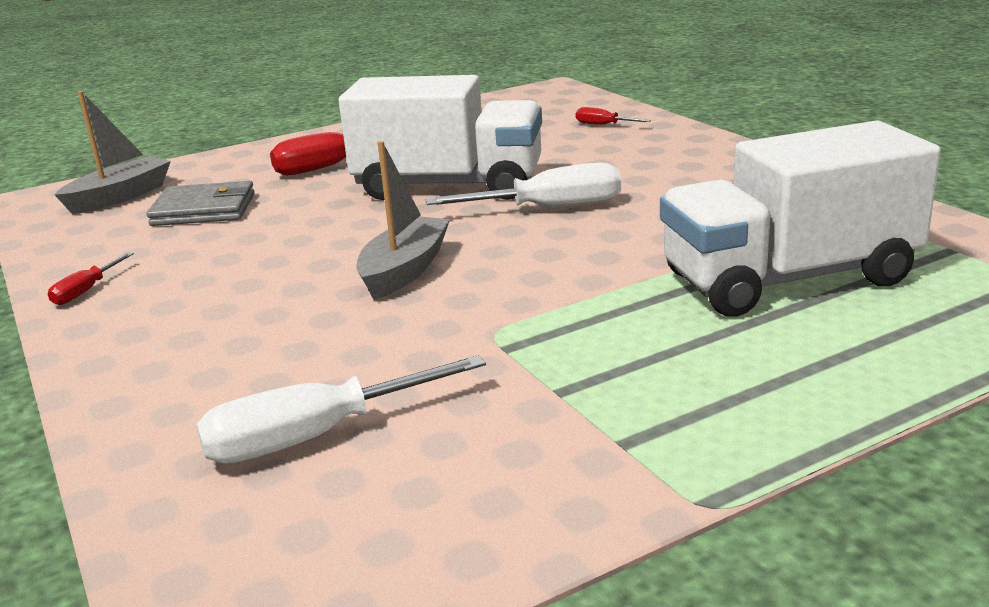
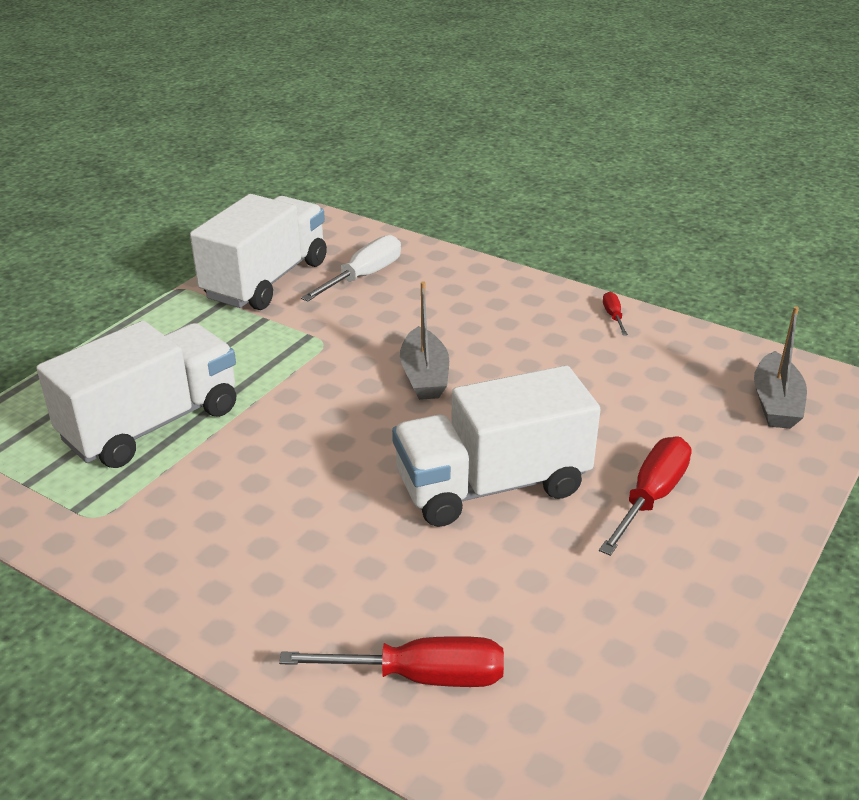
camera: 150 degrees right, 10 degrees up
grey wallet [147,181,255,226] -> none
white screwdriver [426,163,621,207] -> none
red screwdriver [576,107,651,125] -> red screwdriver [279,636,504,687], size x1.99
none -> white truck [190,194,327,310]

